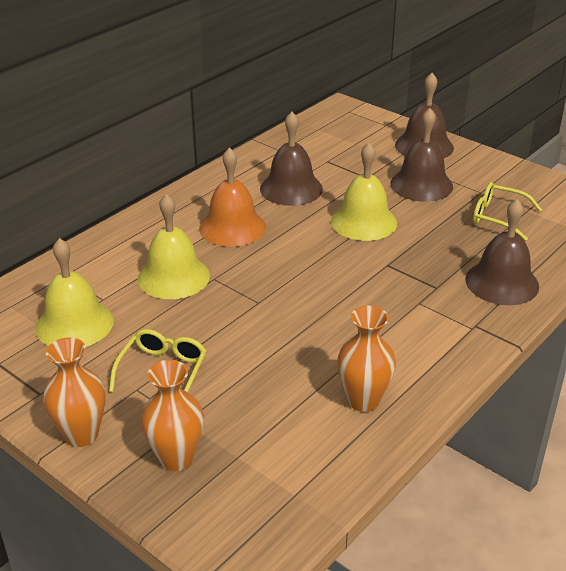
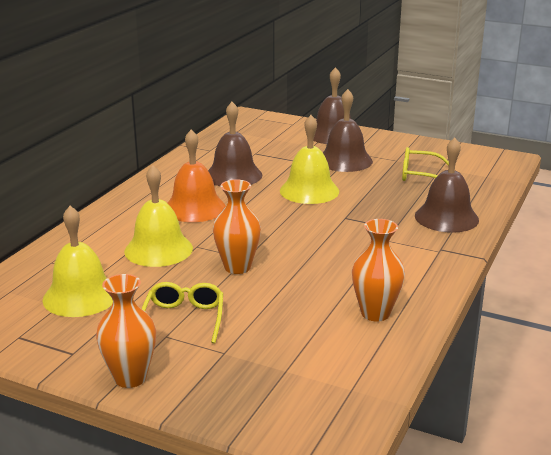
camera: 15 degrees left, 10 degrees down
orange vase [141,360,204,471] -> orange vase moved to [213,179,261,274]

